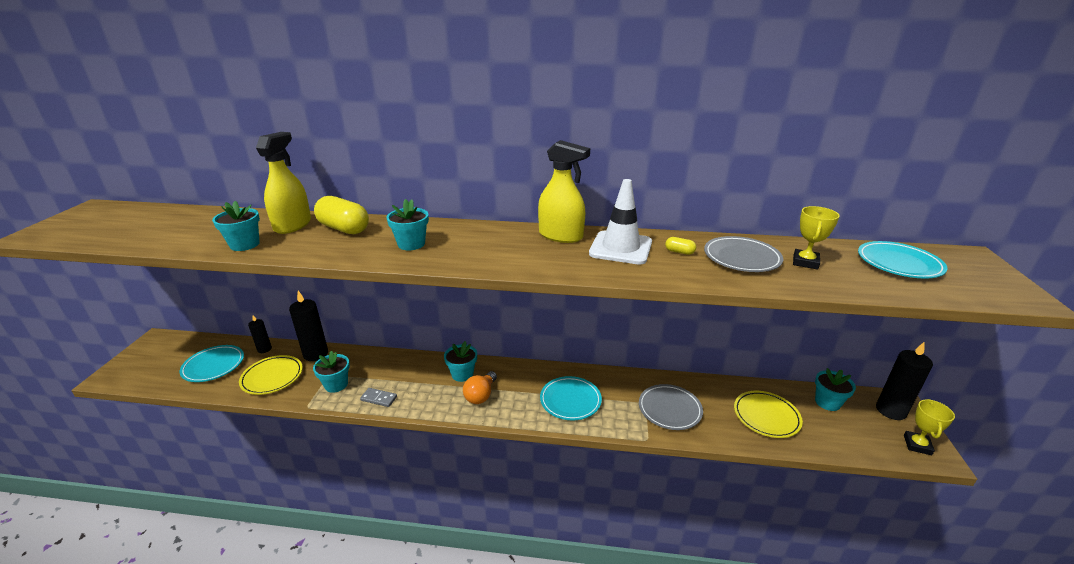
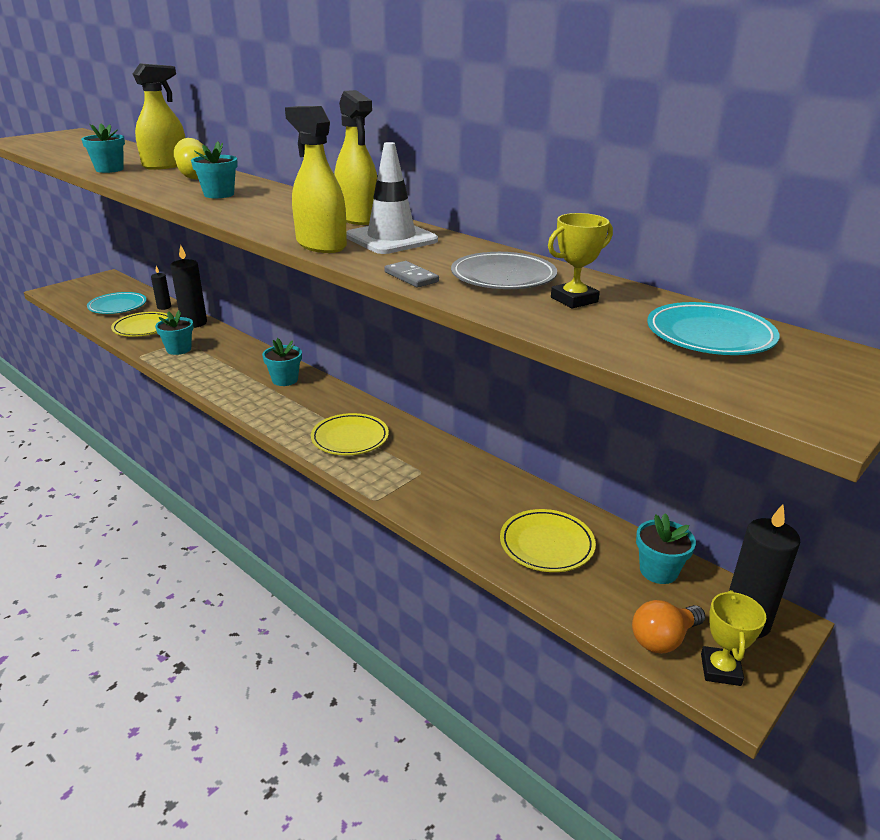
camera: 35 degrees right, 0 degrees up
grey domino [360,388,397,407] -> grey domino moved to [384,261,439,288]
orange light bulb [463,371,497,404] -> orange light bulb moved to [632,600,705,654]
turquoise plate [540,376,602,421] -> yellow plate [311,413,389,455]
grey plate [639,384,703,430] -> none
yellow capsule [665,237,696,255] -> none
yellow trophy [904,399,955,455] -> yellow trophy turned 45 degrees counterclockwise [701,590,767,686]
none -> yellow spray bottle [285,106,347,253]

